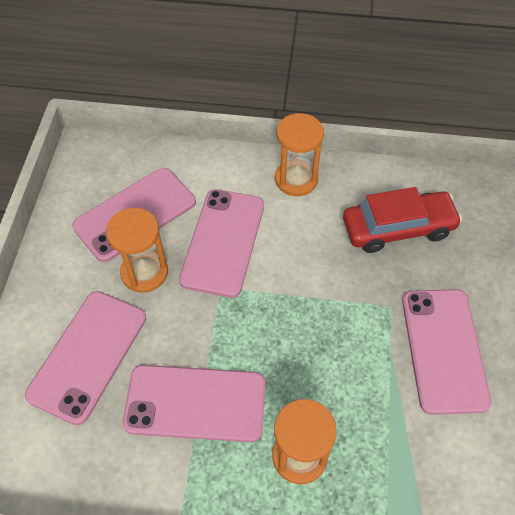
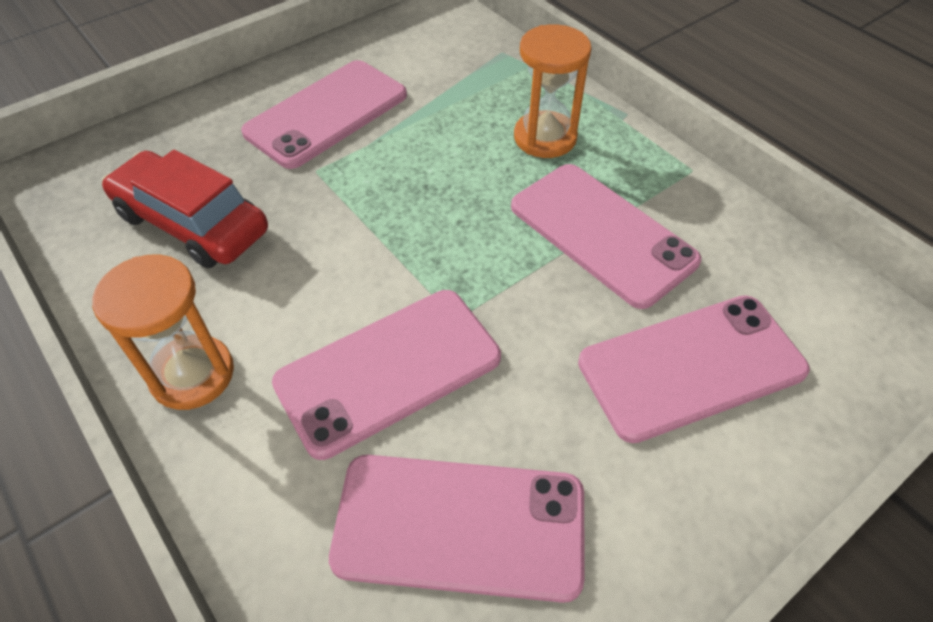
camera: 135 degrees left, 5 degrees down
orange hourglass [106,208,168,293] -> none

